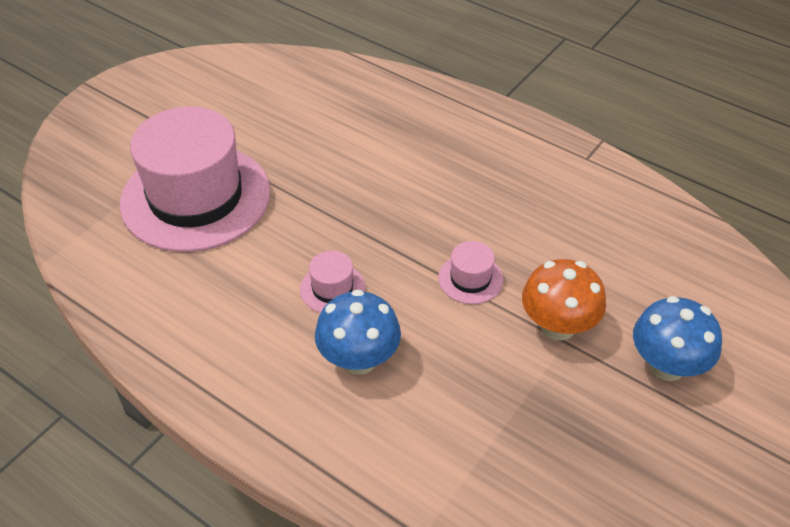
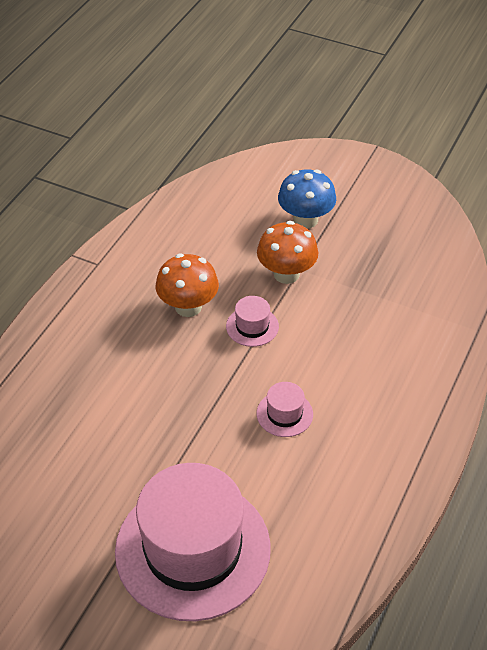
camera: 100 degrees left, 0 degrees up
blue mushroom [315,290,401,375] -> none
none -> orange mushroom [156,254,219,317]

